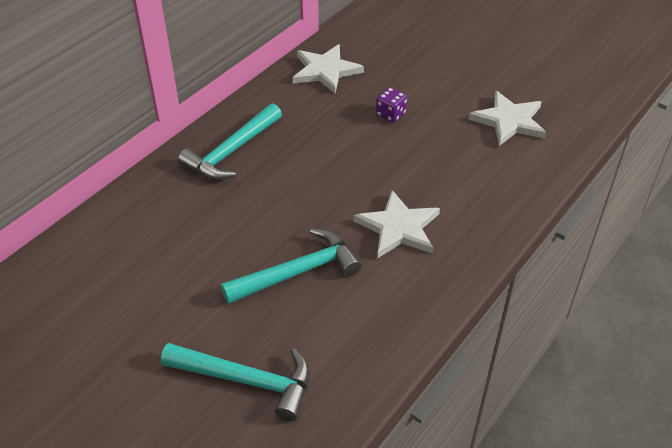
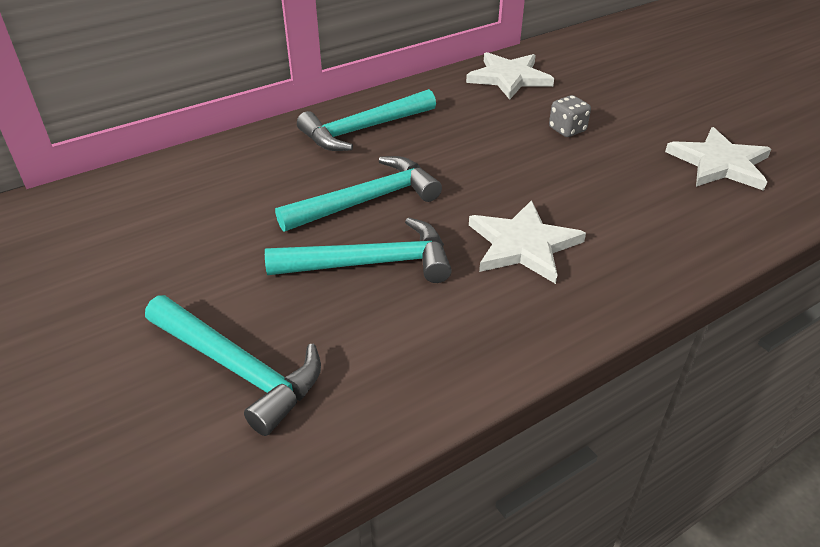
camera: 20 degrees right, 5 degrees down
purple dice [376,87,407,122] -> grey dice [549,95,591,137]
none -> turquoise hammer [275,156,442,232]

